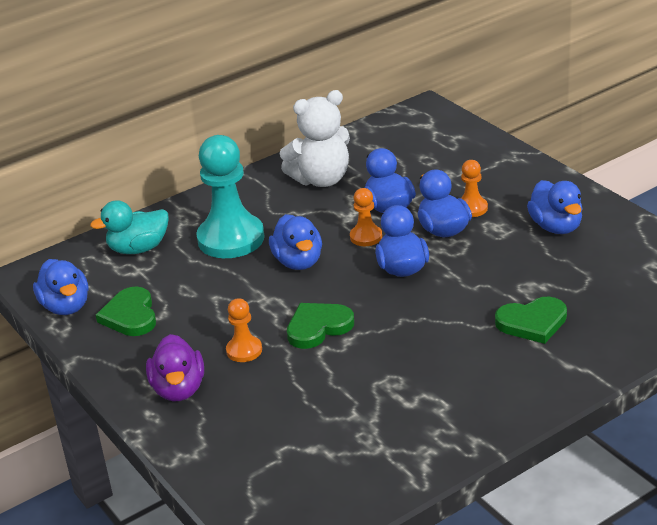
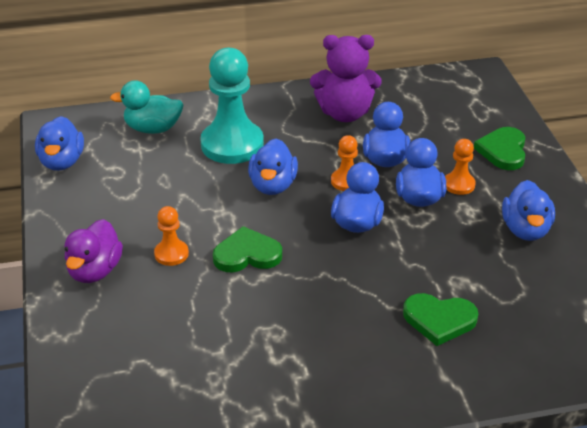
camera: 20 degrees right, 5 degrees up
green heart [96,286,156,336] -> green heart moved to [474,127,525,170]
white teddy bear [280,90,350,187] -> purple teddy bear [310,35,382,122]

